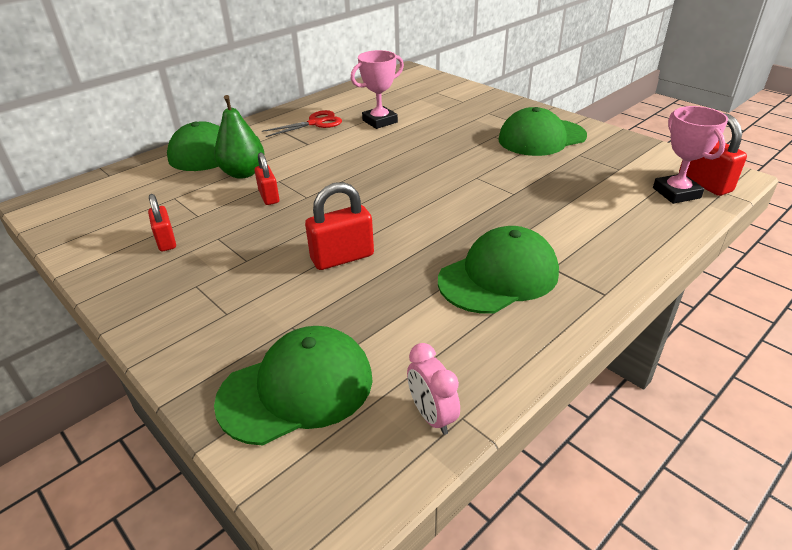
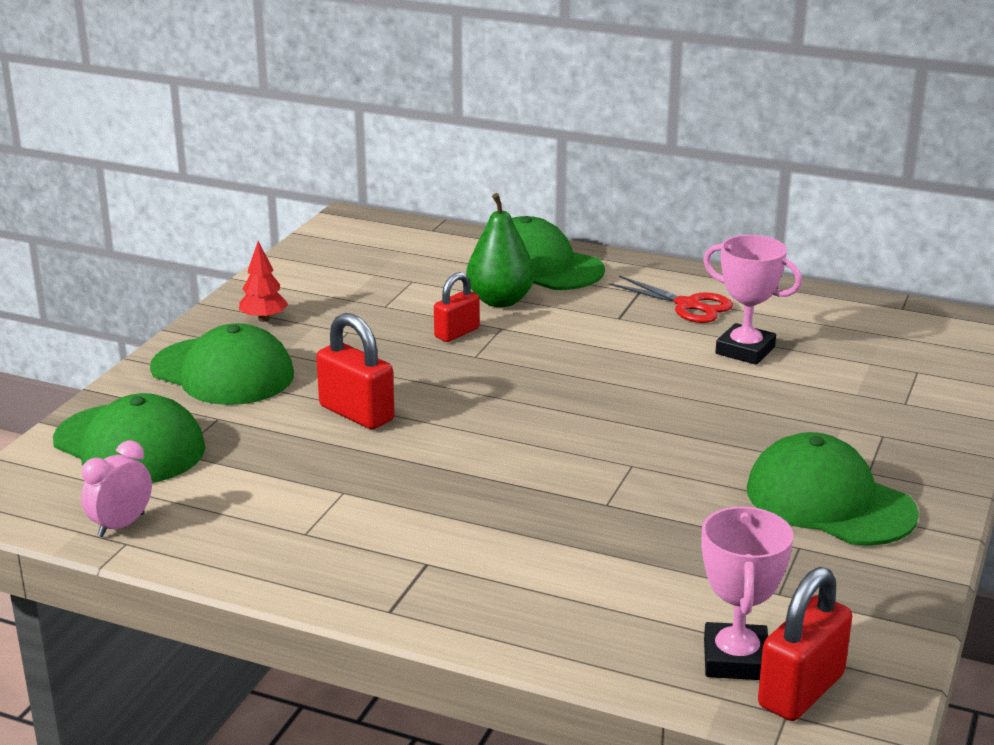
camera: 65 degrees right, 10 degrees down
red padlock [148,194,176,251] -> none
green cap [438,226,559,314] -> green cap moved to [150,323,294,405]
pink trophy [653,106,728,204] -> pink trophy turned 45 degrees counterclockwise [701,507,794,680]
none -> red tree [239,241,288,322]

